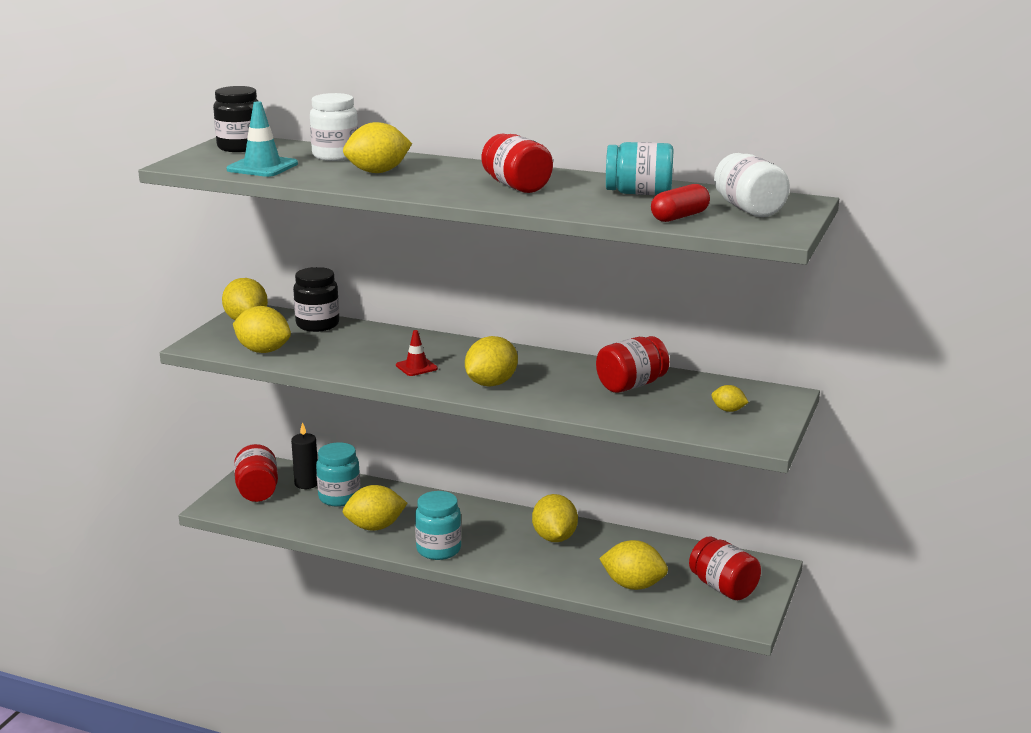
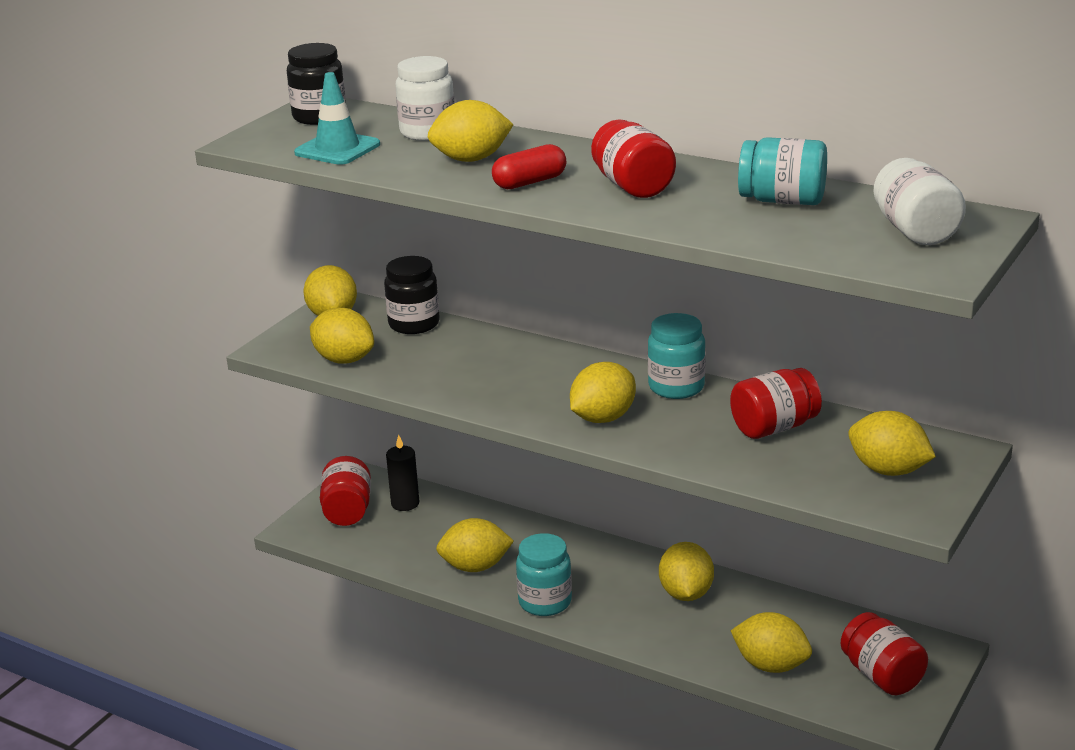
camera: 10 degrees right, 5 degrees up
turquoise jar [316,442,360,507] -> turquoise jar moved to [648,313,705,399]
red traffic cone [396,330,438,376] -> none
red capsule [651,184,710,222] -> red capsule moved to [492,144,566,189]
yellow lemon [711,385,749,412] -> yellow lemon [848,411,936,476], size x1.93

